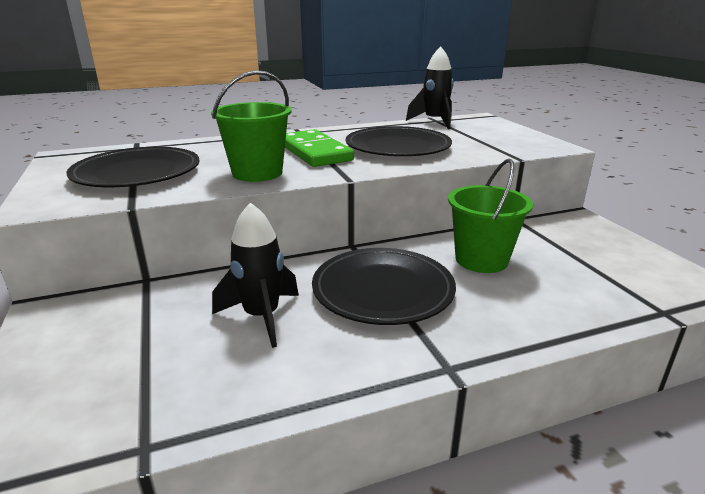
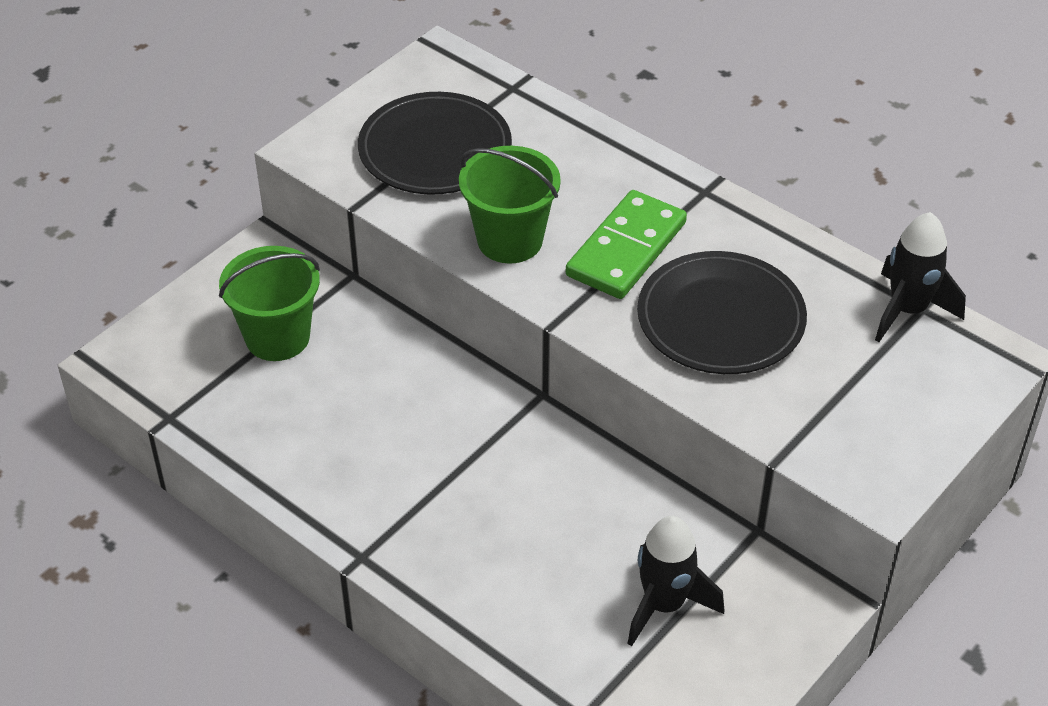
camera: 60 degrees right, 20 degrees up
black rocket [212,203,299,348] -> black rocket moved to [627,516,724,646]
black plate [312,248,456,325] -> none
green bucket [448,159,533,273] -> green bucket moved to [219,246,320,361]

